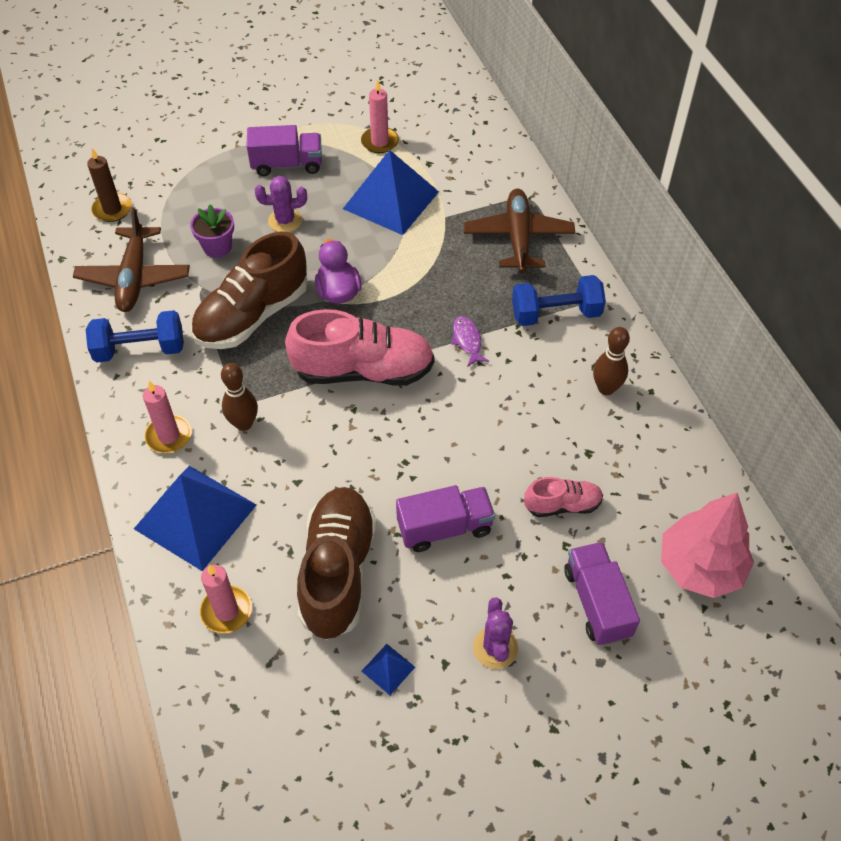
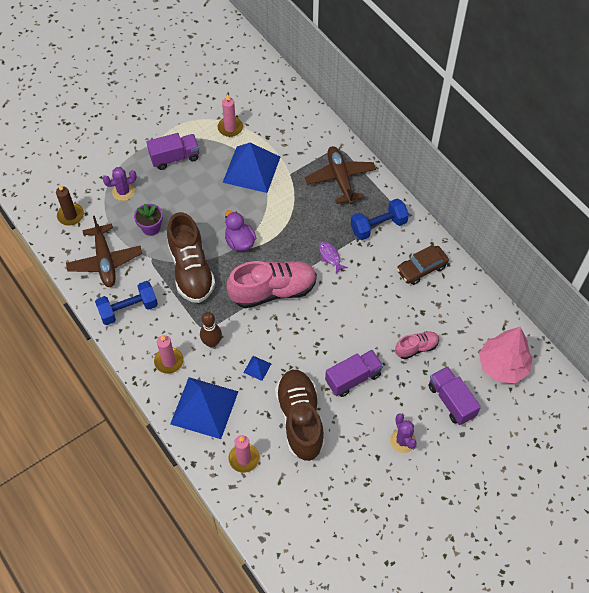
camera: 15 degrees left, 5 degrees up
brown shoe [191,231,308,349] -> brown shoe turned 45 degrees counterclockwise [167,212,216,303]
purple cactus [255,176,307,232] -> purple cactus moved to [103,167,137,201]
blue pyramid [362,644,415,695] -> blue pyramid moved to [243,356,271,381]
brown bowling pin [593,327,630,395] -> brown car [397,245,449,285]

